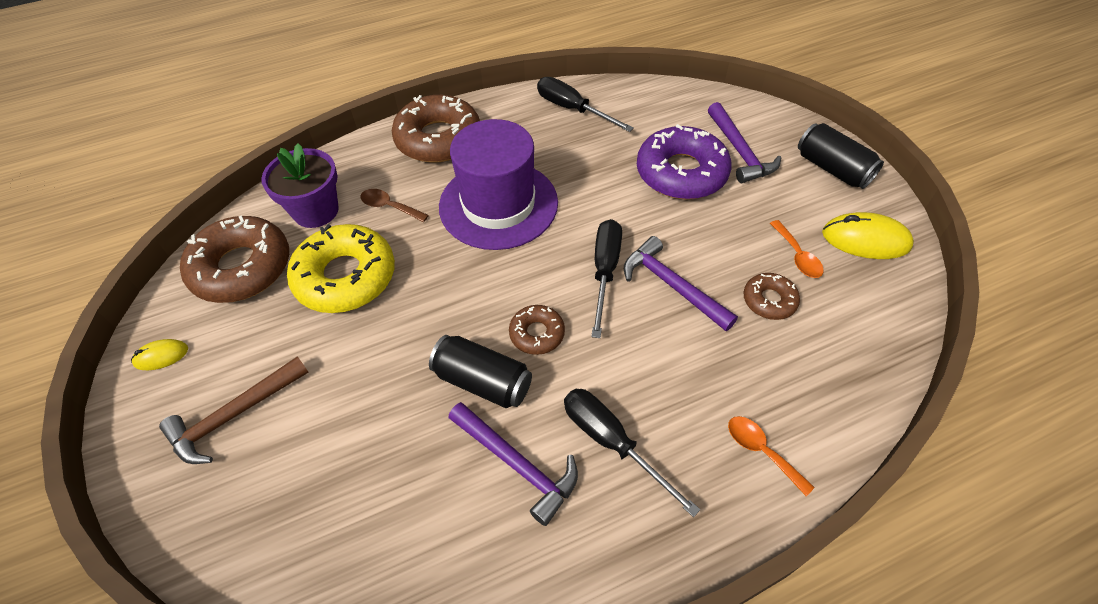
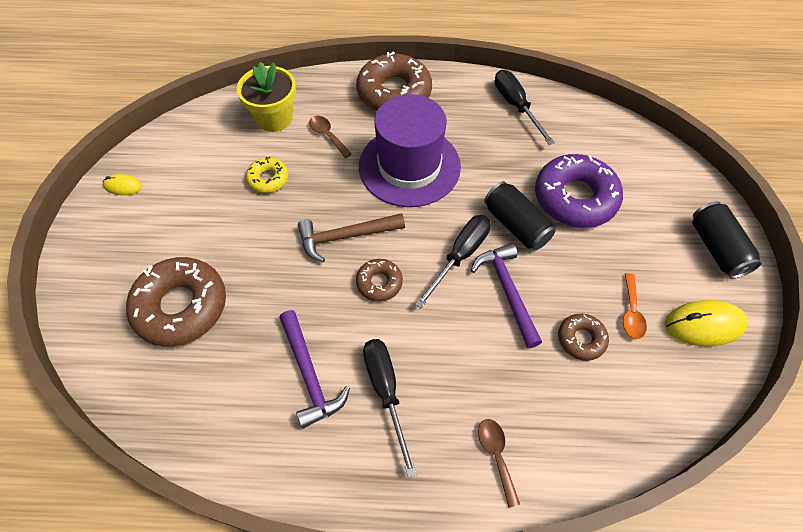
camera: 25 degrees right, 5 degrees up
brown hammer [159,356,309,464] -> brown hammer moved to [298,213,405,262]
brown donut [180,216,289,303] -> brown donut moved to [126,257,226,347]
purple flower pot [261,143,339,228] -> yellow flower pot [237,62,296,132]
yellow donut [287,224,395,313] -> yellow donut [246,157,288,193], size x0.50
black can [429,335,532,408] -> black can moved to [484,181,556,250]
purple hammer [708,102,781,183] -> none
orange spoon [728,416,814,496] -> brown spoon [478,419,520,508]
yellow mouse [822,212,914,259] -> yellow mouse turned 45 degrees counterclockwise [665,300,748,346]

